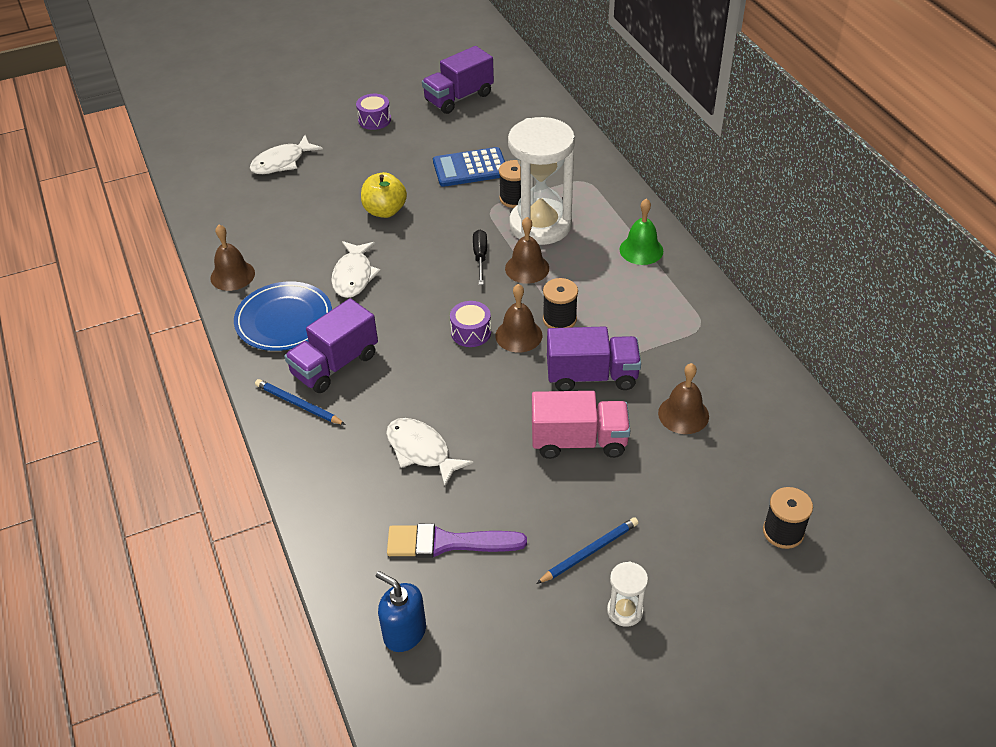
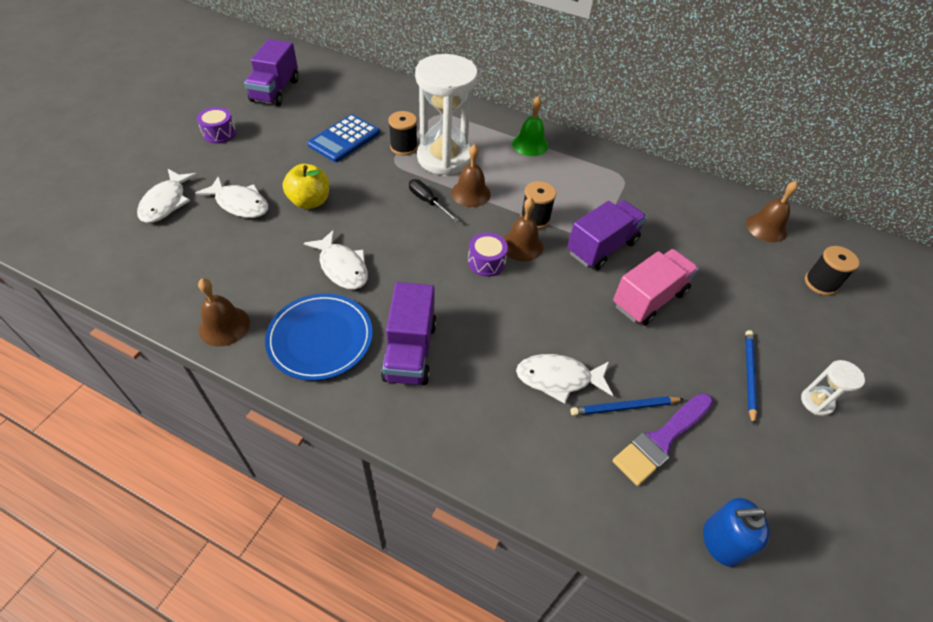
camera: 45 degrees left, 5 degrees up
blue pencil [255,379,346,425] -> blue pencil moved to [571,396,683,416]
brown bell [658,363,709,434] -> brown bell moved to [746,181,798,242]
none -> white fish [195,176,268,218]

